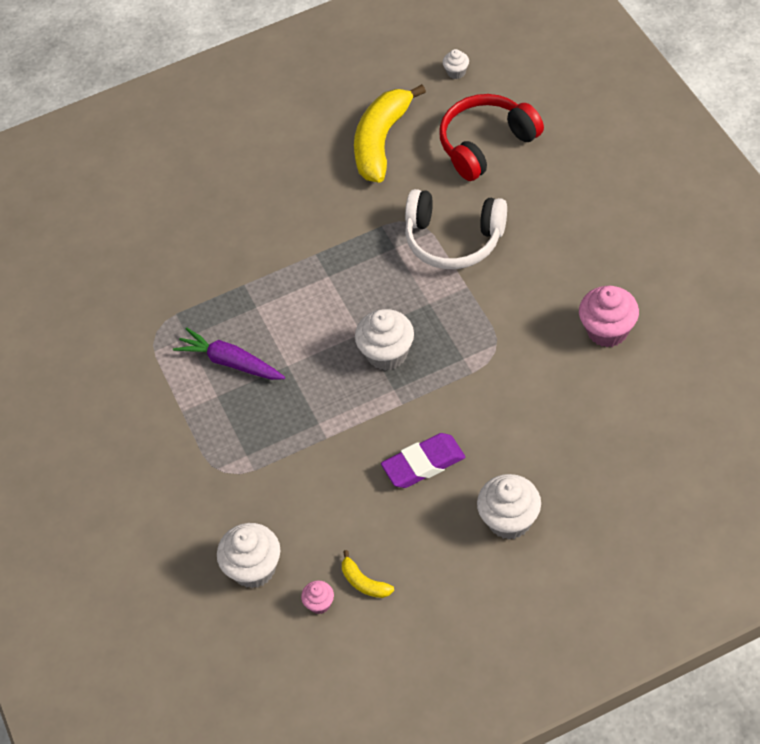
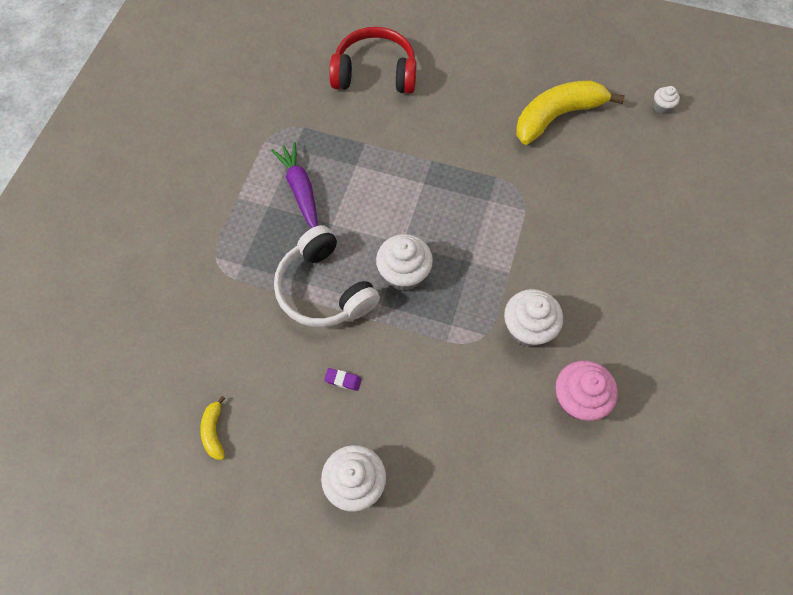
camera: 35 degrees right, 10 degrees up
white cupcake [217,523,280,588] -> white cupcake moved to [504,289,563,347]
pink cupcake [301,581,334,614] -> none
purple eraser [381,433,465,488] -> purple eraser [324,368,362,391], size x0.46
white headphones [405,189,507,269] -> white headphones moved to [274,225,380,327]
red headphones [439,94,544,181] -> red headphones moved to [329,27,417,94]

